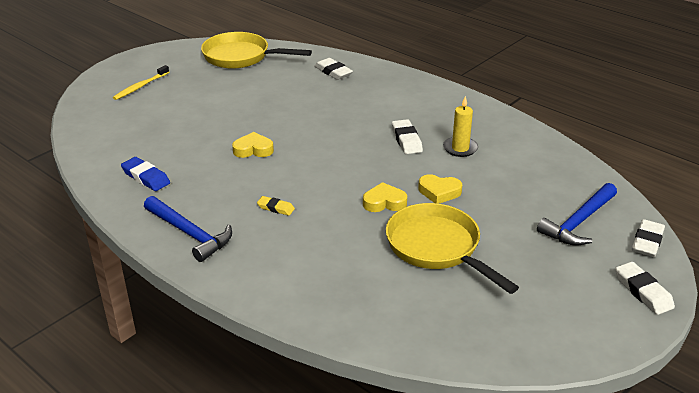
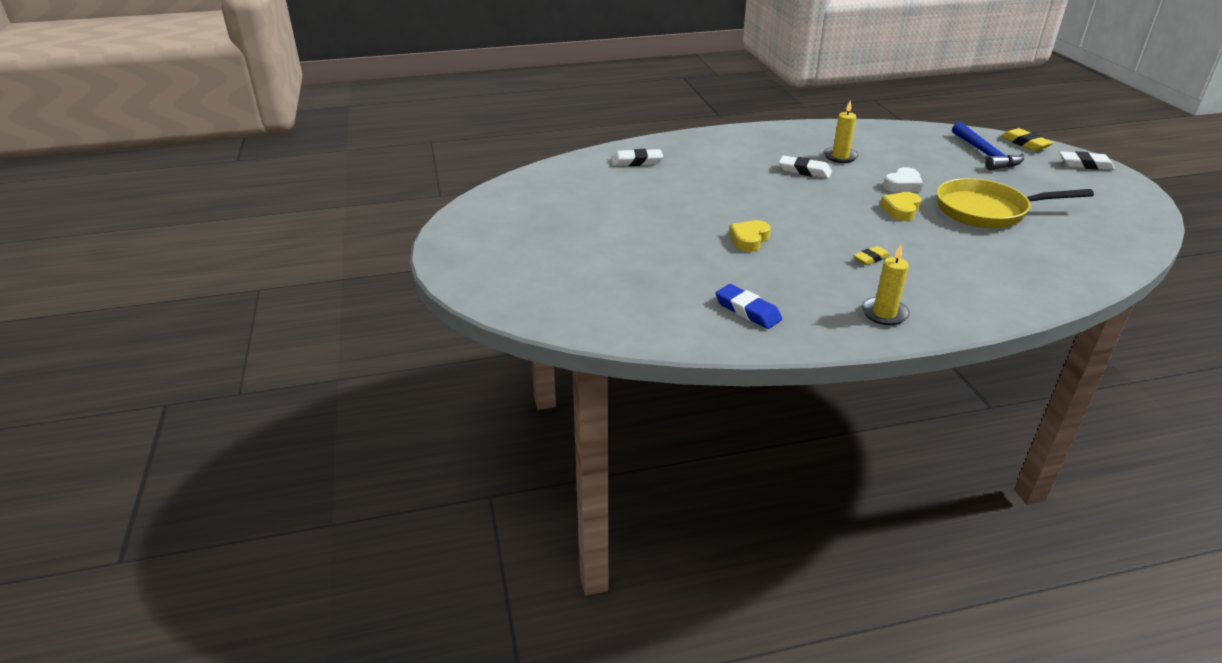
camera: 55 degrees left, 0 degrees up
yellow toothbrush [113,65,169,100] -> none
blue eraser [121,157,170,191] -> blue eraser turned 60 degrees clockwise [715,284,782,329]
blue hammer [144,196,232,262] -> yellow candle [861,244,910,325]
yellow pan [201,32,312,69] -> none
yellow heart [418,174,462,204] -> white heart [883,167,923,192]
white eraser [632,219,665,257] -> yellow eraser [1001,128,1054,151]

